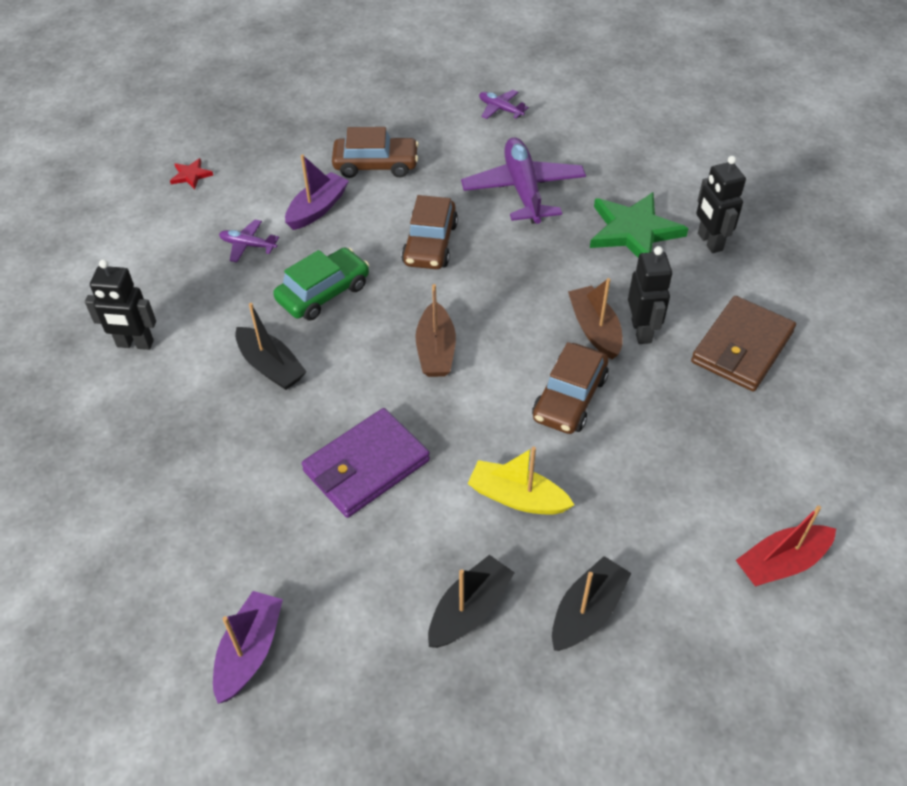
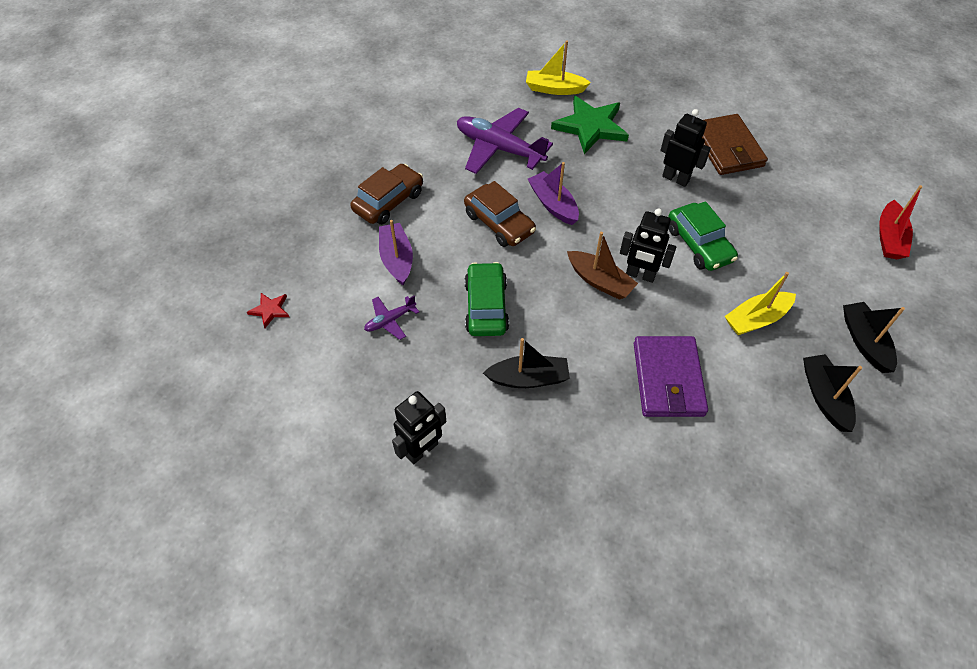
camera: 50 degrees left, 5 degrees up
purple boat [213,591,283,704] -> purple boat moved to [528,162,579,225]
purple plane [479,90,529,119] -> none
brown car [532,342,609,434] -> green car [668,201,738,271]
brown boat [568,278,623,360] -> none
black robot [696,156,746,253] -> black robot moved to [620,208,676,283]
none -> yellow boat [526,41,591,95]

